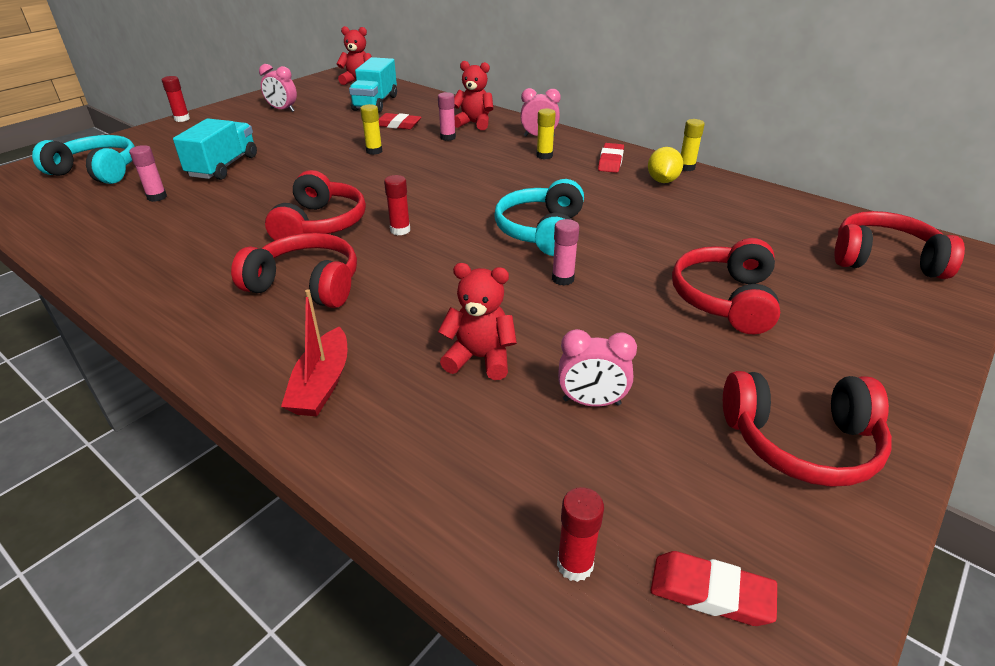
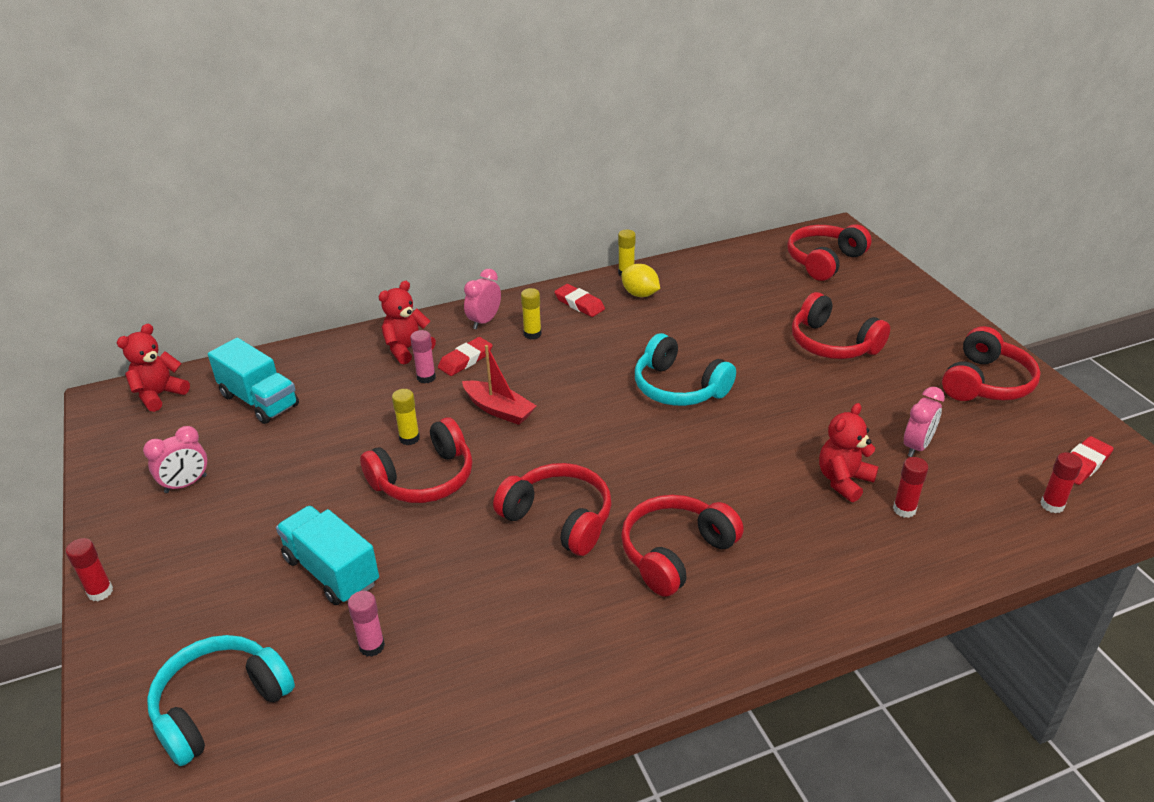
camera: 60 degrees left, 0 degrees up
red boat [281,289,347,416] -> red boat moved to [462,345,536,425]
red eraser [379,113,421,129] -> red eraser moved to [438,337,493,376]
red glue stick [384,175,410,235] -> red glue stick moved to [893,457,928,518]
pink glue stick [552,219,579,286] -> none
none -> red headphones [360,418,473,503]

